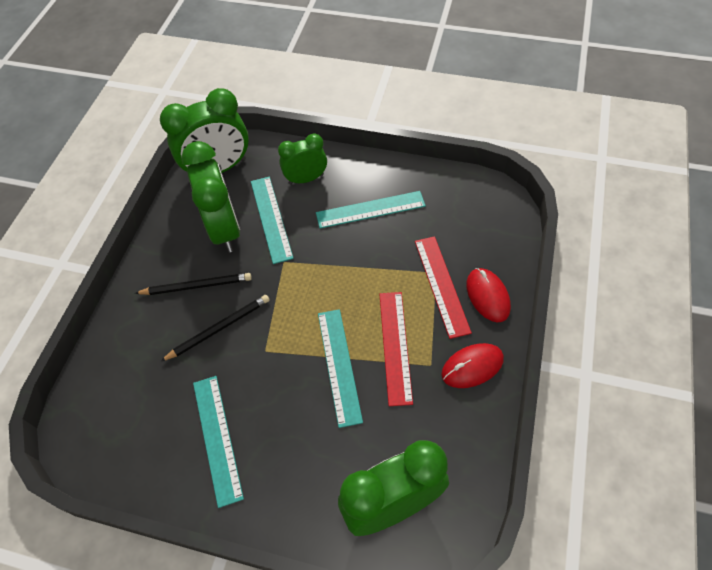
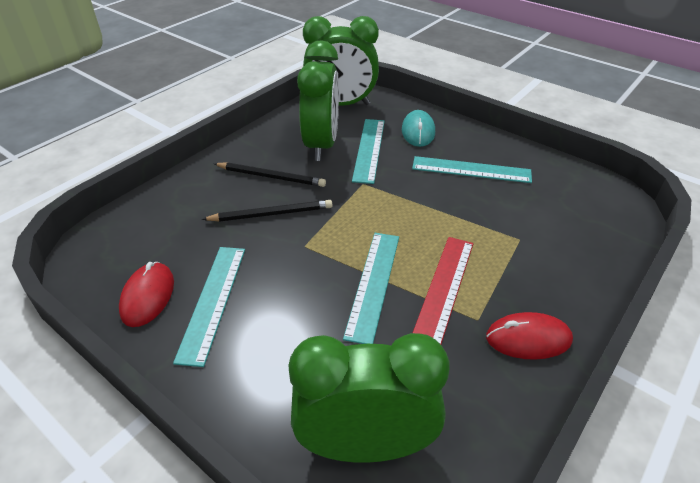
camera: 20 degrees right, 15 degrees down
green clock [278,133,327,185] -> turquoise mouse [402,110,435,147]
red ruler [415,236,472,339] -> none
red mouse [466,268,511,323] -> red mouse moved to [119,262,174,327]

